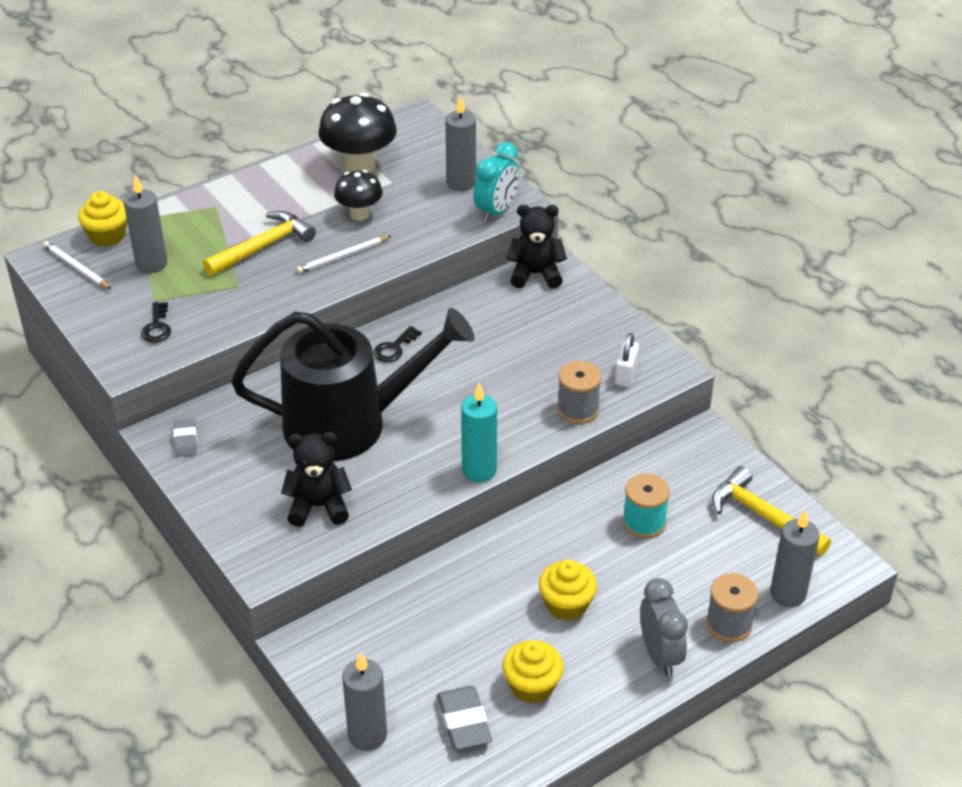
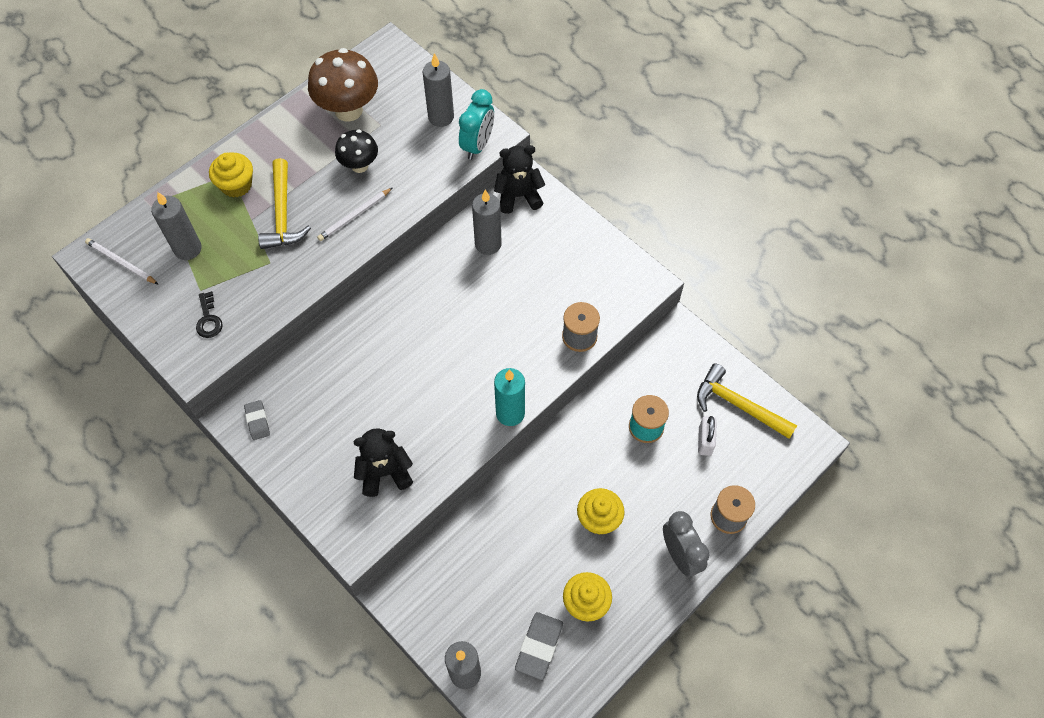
camera: 10 degrees left, 20 degrees up
yellow cupcake [78,191,127,247] -> yellow cupcake moved to [209,153,253,198]
yellow hammer [203,211,316,276] -> yellow hammer turned 135 degrees clockwise [258,158,311,249]
black watering can [231,308,475,461] -> none
black mushroom [319,93,397,173] -> brown mushroom [308,48,378,122]
black key [373,326,422,362] -> none
grey eraser [437,686,492,750] -> grey eraser turned 45 degrees clockwise [515,612,563,680]
white padlock [615,333,639,387] -> white padlock moved to [698,416,717,456]
grey candle [770,509,820,607] -> grey candle moved to [472,189,502,255]

